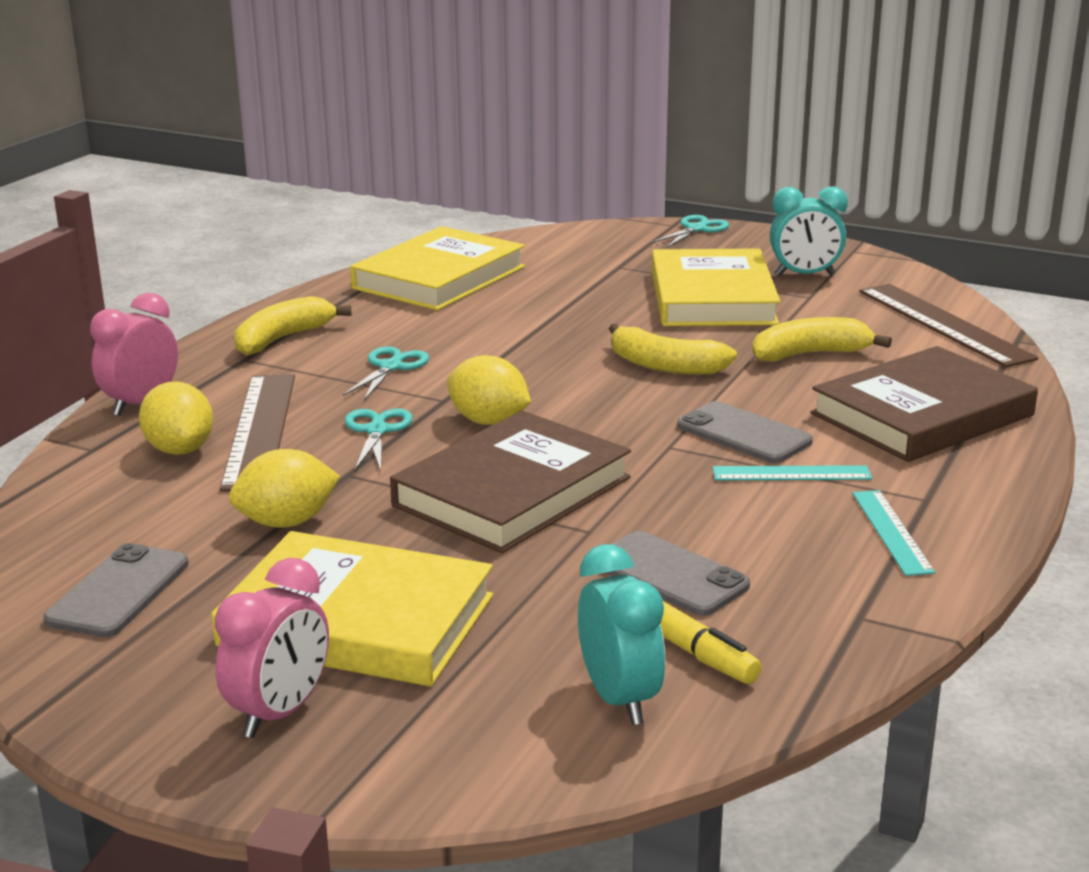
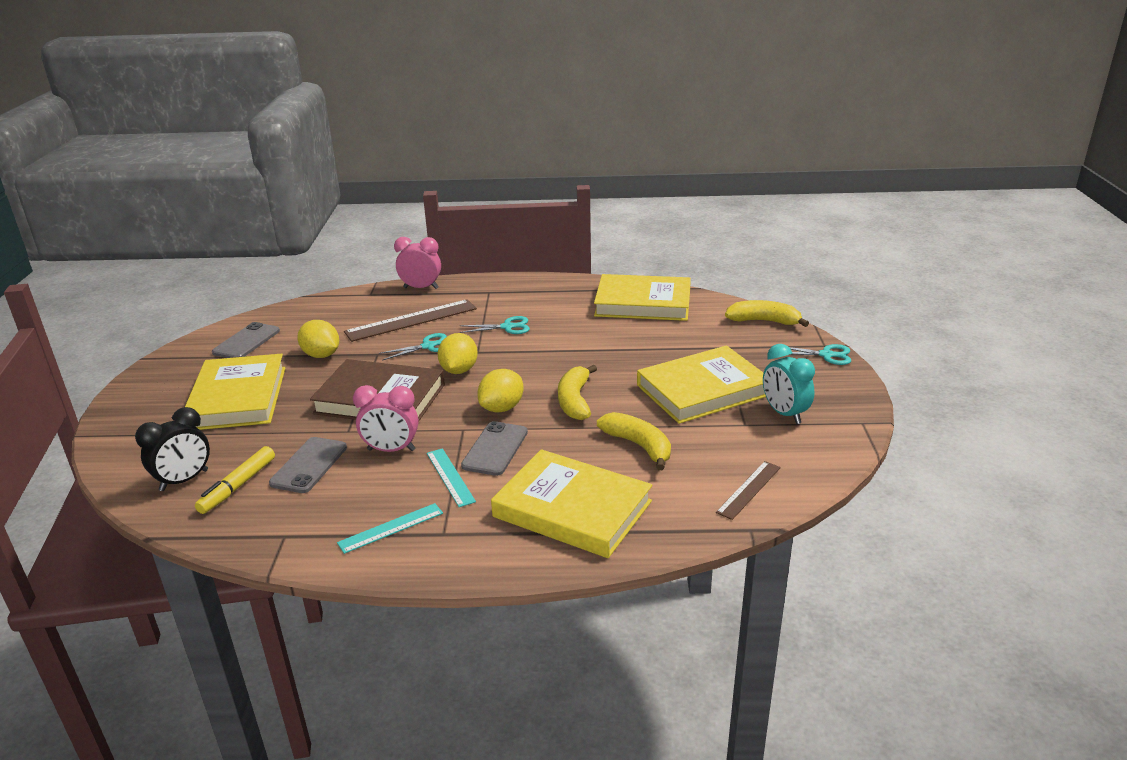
camera: 65 degrees right, 5 degrees up
grey phone [43,543,189,637] -> grey phone turned 60 degrees counterclockwise [212,322,280,358]
yellow lemon [139,381,213,455] -> yellow lemon moved to [477,369,524,412]
pink clock [215,558,329,738] -> pink clock moved to [353,385,418,452]
yellow banana [234,296,351,356] -> yellow banana moved to [725,300,809,327]
turquoise clock [578,544,665,725] -> black clock [135,407,210,491]
brown book [810,346,1038,462] -> yellow book [491,449,652,558]
brown ruler [859,284,1038,367] -> brown ruler [716,461,781,520], size x0.56

